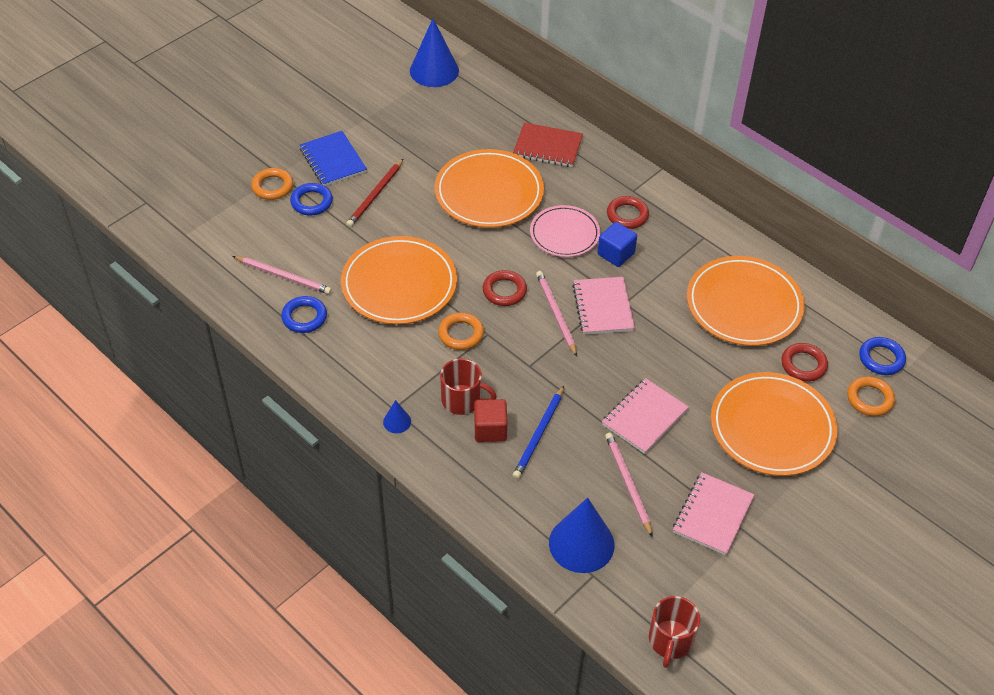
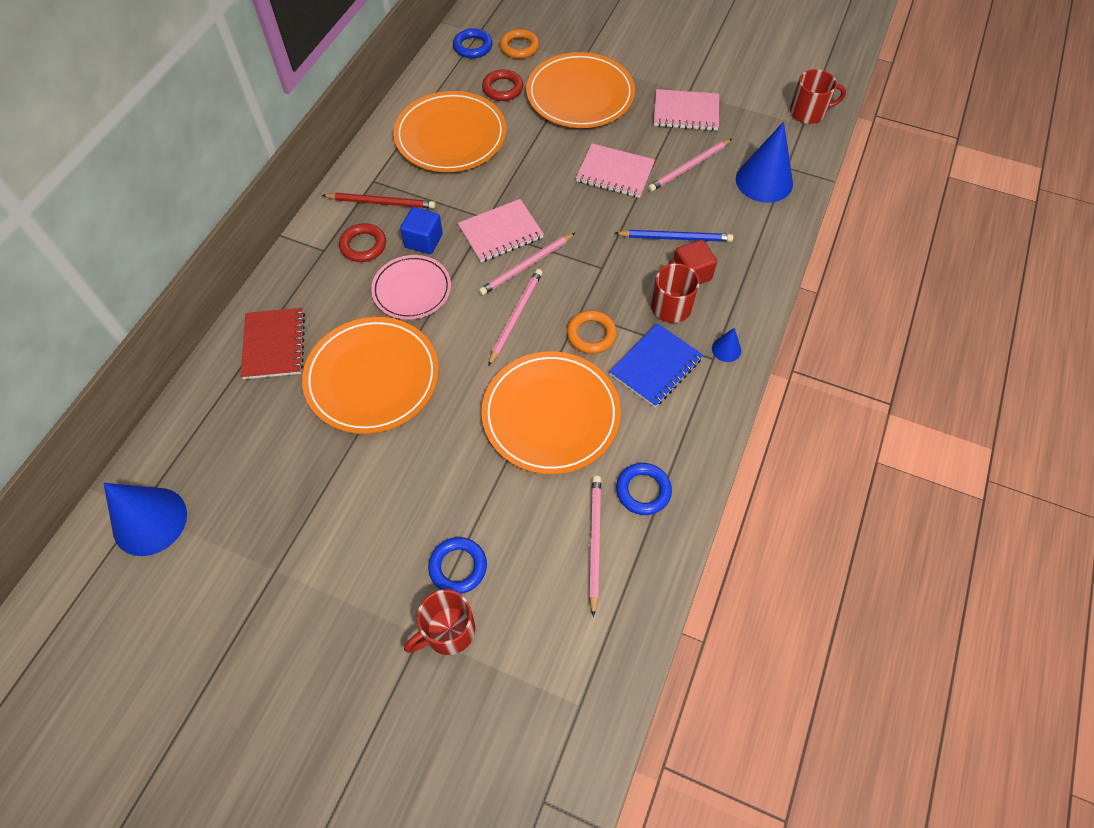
camera: 110 degrees left, 10 degrees up
orange ring [251,168,293,200] -> red mug [404,590,475,655]
blue notebook [300,131,367,186] -> blue notebook moved to [609,323,703,407]
red pencil [346,159,403,227] -> red pencil moved to [322,193,436,209]
red ring [483,270,527,306] -> pink pencil [488,269,542,366]

